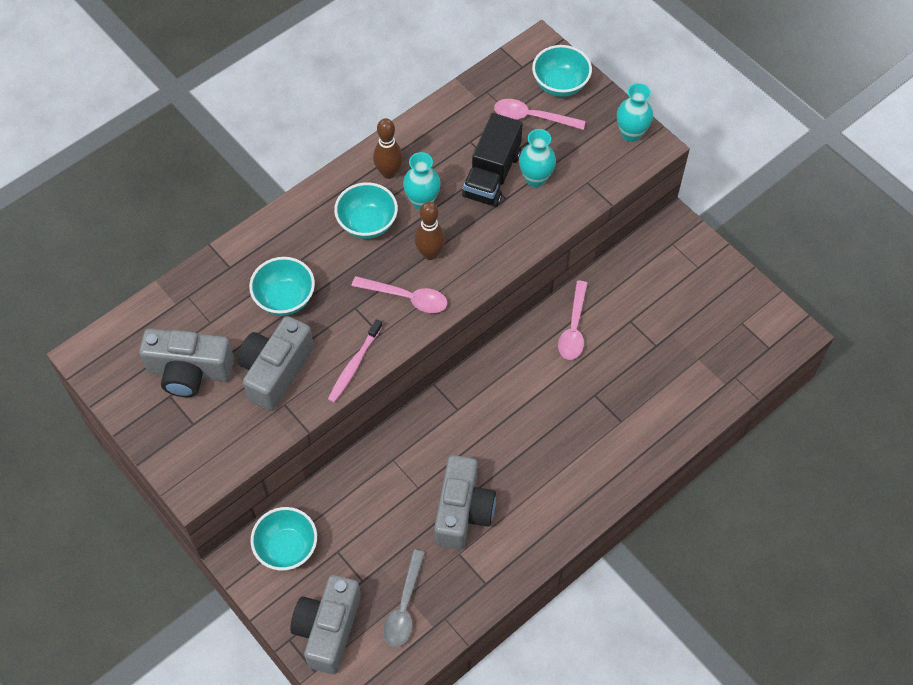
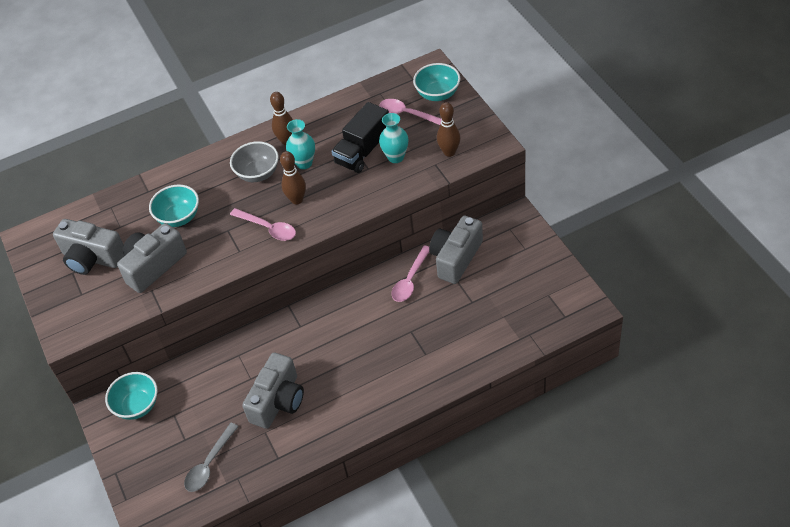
camera: 20 degrees right, 10 degrees down
grey camera [290,575,361,674] -> grey camera moved to [429,216,483,284]
pink toothbrush [328,319,383,402] -> none
turquoise bowl [334,182,398,239] -> grey bowl [230,141,279,182]
turquoise vase [617,83,653,142] -> none
none -> brown bowling pin [437,102,460,157]

